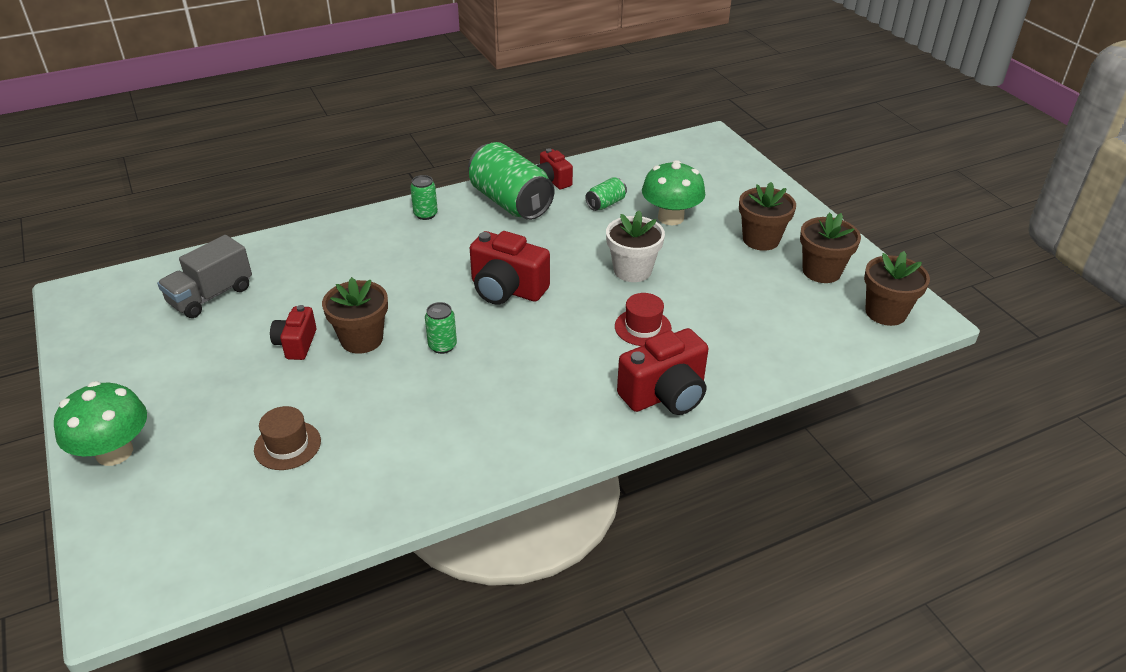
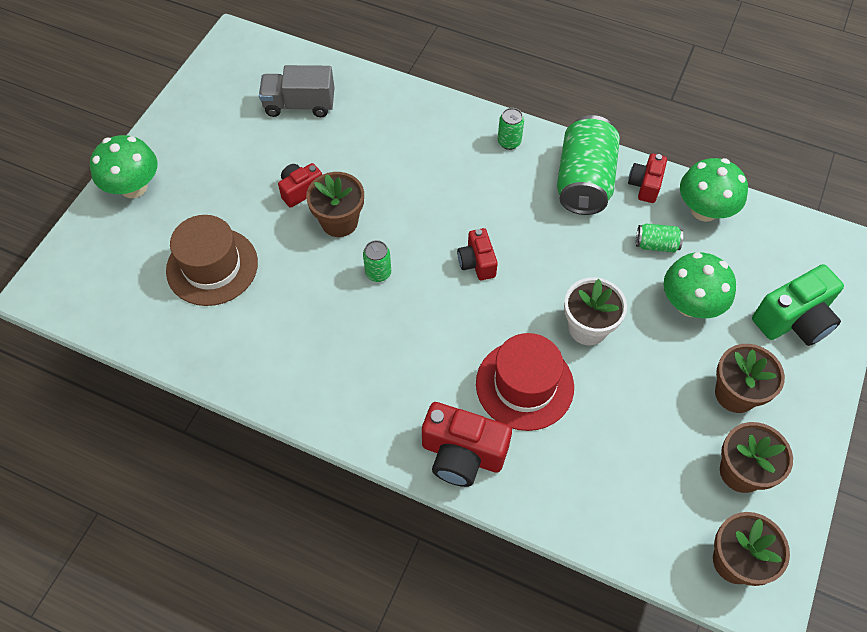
camera: 50 degrees right, 20 degrees up
brown hat [254,406,321,470] -> brown hat [166,215,258,306], size x1.72
red camera [470,231,550,305] -> red camera [457,228,498,280], size x0.60
red hat [615,293,672,346] -> red hat [476,333,574,431], size x1.72
none -> green mushroom [680,158,748,222]
none -> green camera [752,264,844,346]

